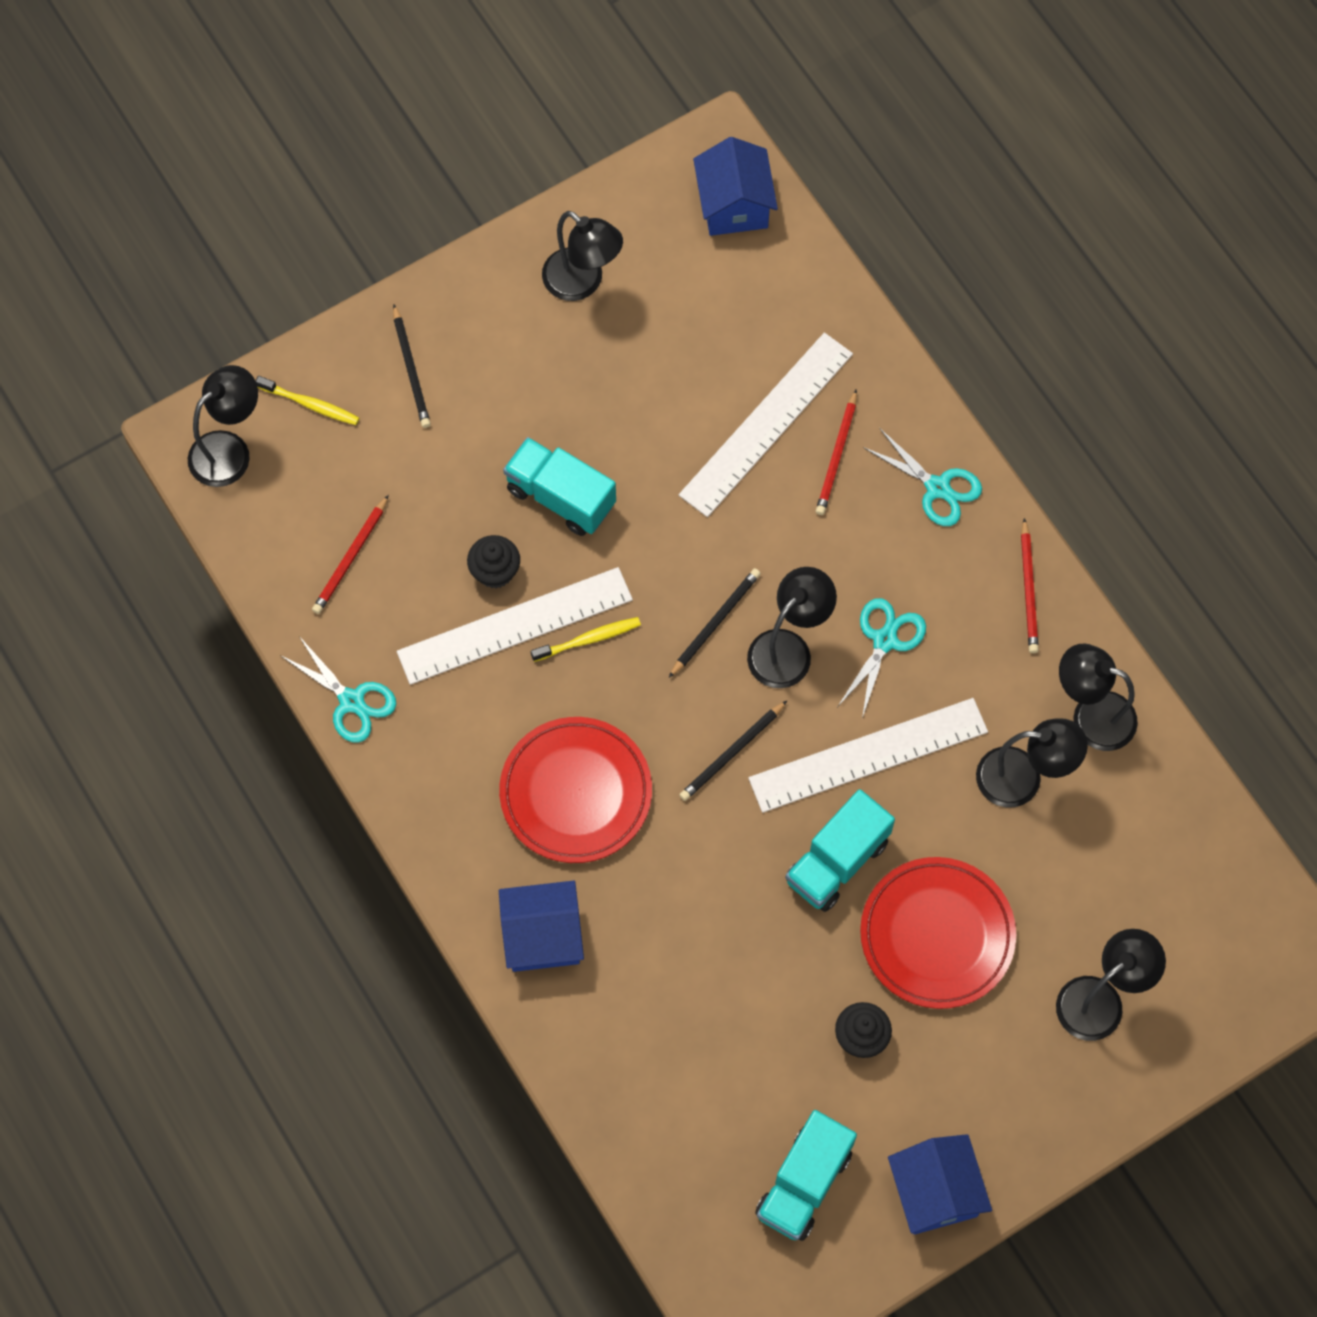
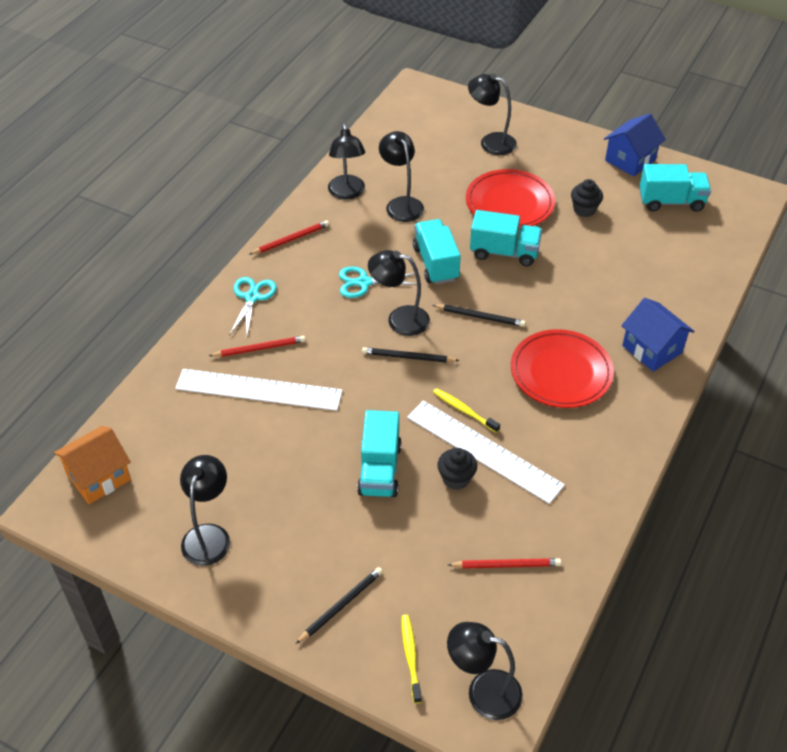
camera: 120 degrees left, 20 degrees down
turquoise scissors [280,636,396,743] -> none
blue house [693,137,778,236] -> orange house [54,426,131,504]
white ruler [748,698,988,813] -> turquoise truck [413,219,461,284]

